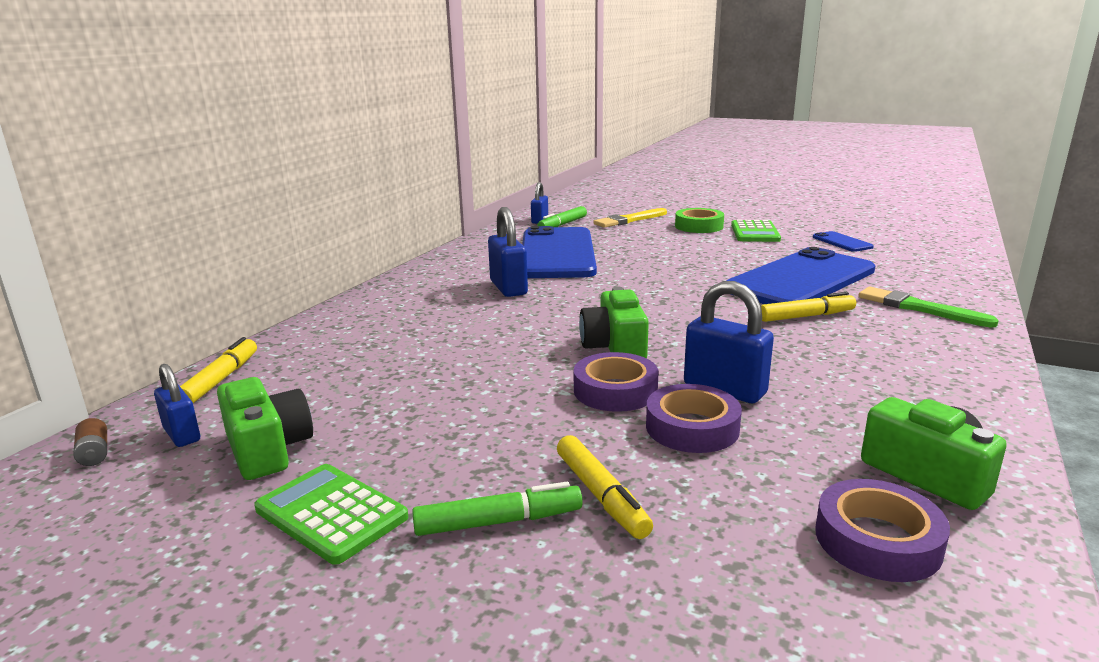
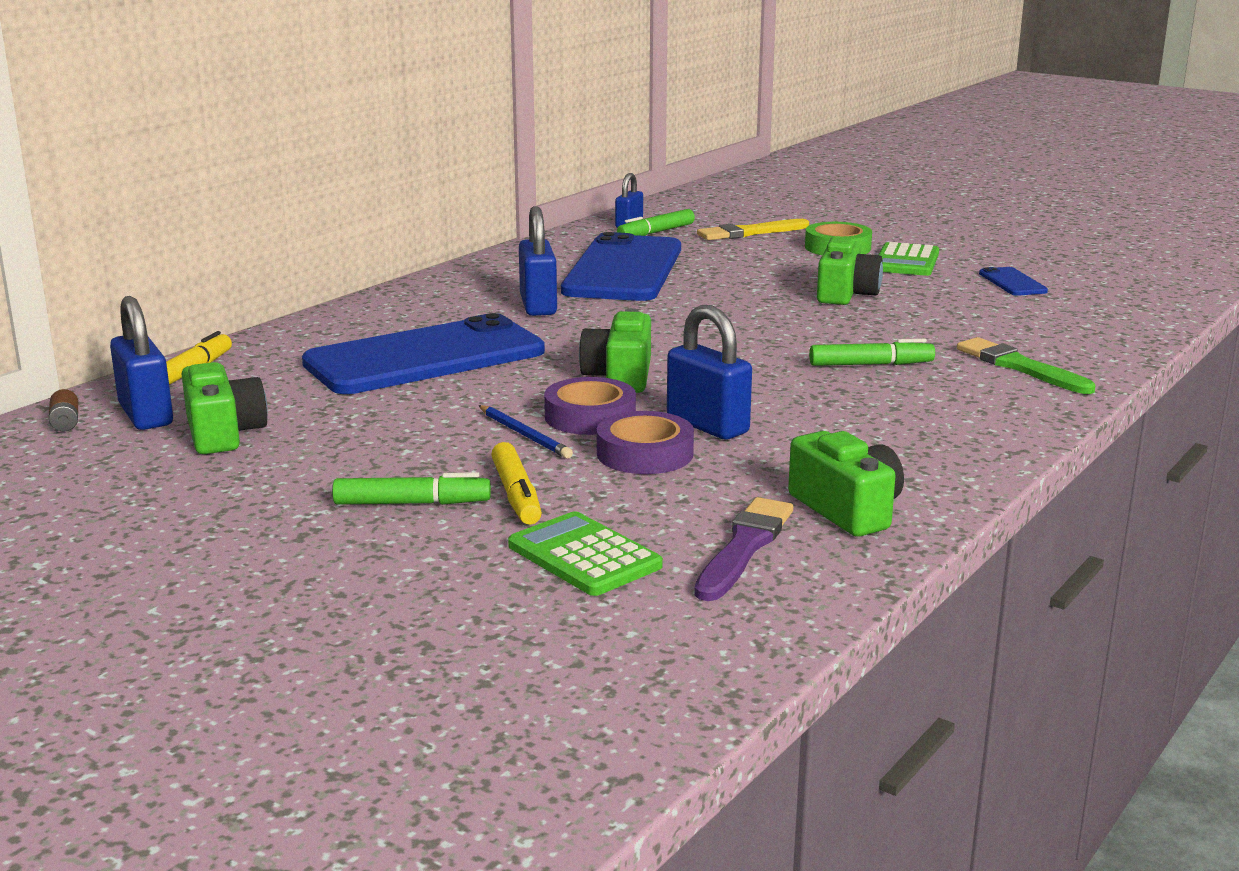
camera: 10 degrees right, 0 degrees up
blue padlock [154,364,200,447] -> blue padlock [110,296,173,430], size x1.61
green calculator [254,464,408,565] -> green calculator moved to [508,511,663,596]
blue phone [726,247,875,304] -> blue phone moved to [302,313,545,394]
yellow marker [761,292,856,322] -> green marker [809,339,935,366]
purple tape [815,479,950,582] -> purple brush [694,497,793,601]
none -> blue pencil [479,405,573,459]
none -> green camera [817,237,883,305]

